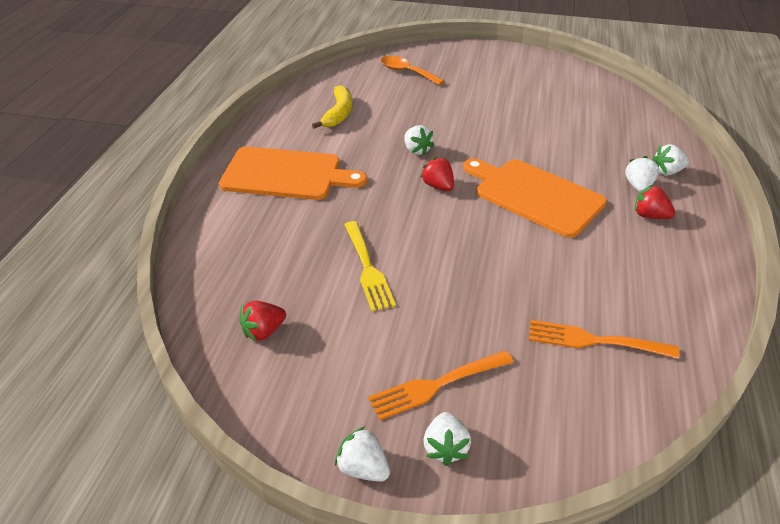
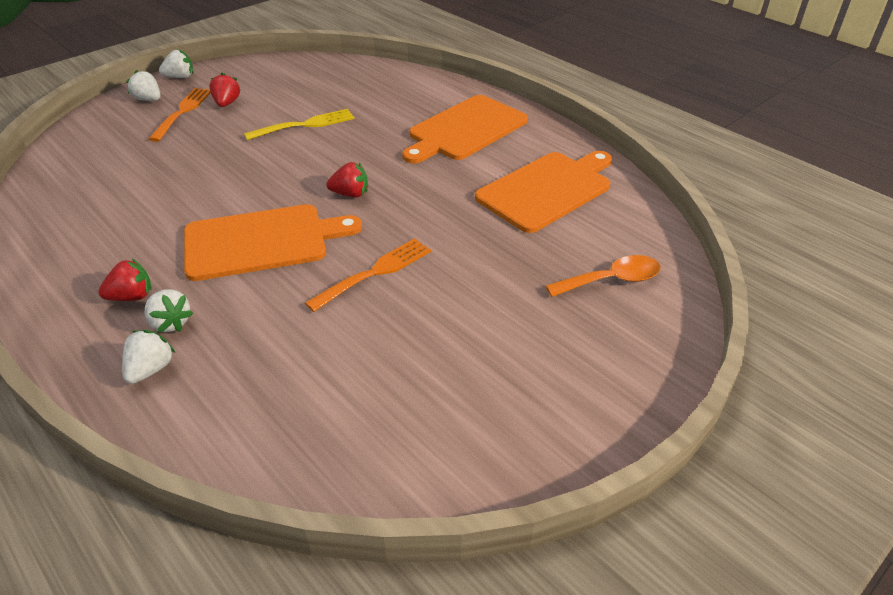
camera: 125 degrees right, 0 degrees up
red strawberry [239,301,286,341] -> red strawberry moved to [210,73,240,107]
yellow banana [312,85,352,129] -> orange cutting board [475,151,612,233]
yellow fork [344,221,396,311] -> yellow fork turned 135 degrees clockwise [244,109,355,140]
white strawberry [404,125,434,156] -> none
orange fork [529,320,679,359] -> orange fork moved to [305,238,431,312]

